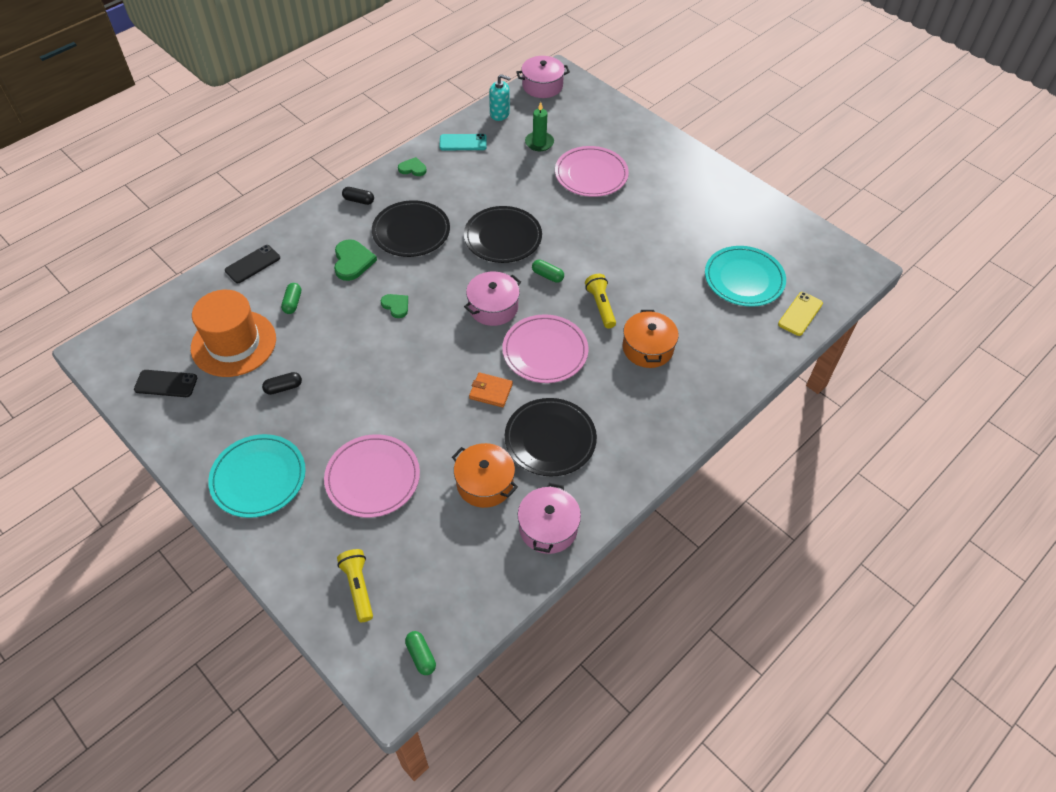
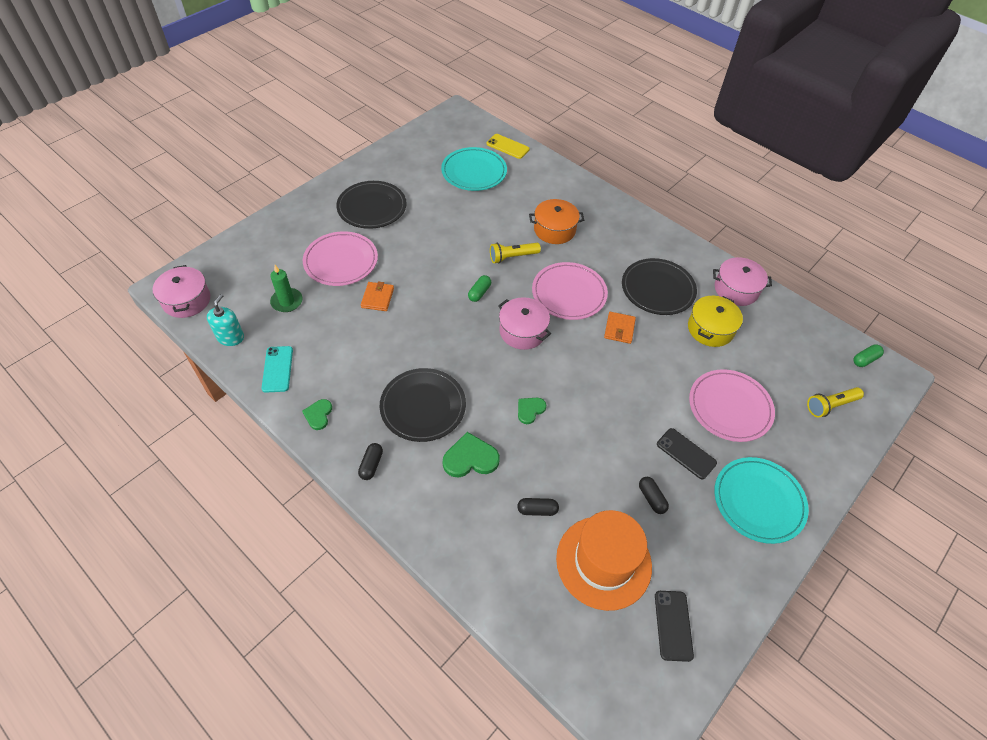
camera: 95 degrees left, 0 degrees up
black phone [225,245,280,283] -> black phone moved to [657,428,717,479]
green capsule [281,283,301,314] -> black capsule [517,498,559,516]
orange pot [452,443,518,508] -> yellow pot [688,296,743,347]
black plate [464,206,542,263] -> black plate moved to [336,181,406,229]
none -> orange wallet [361,281,394,311]

